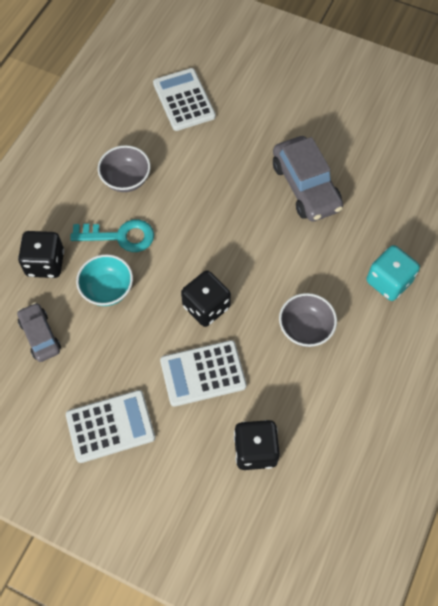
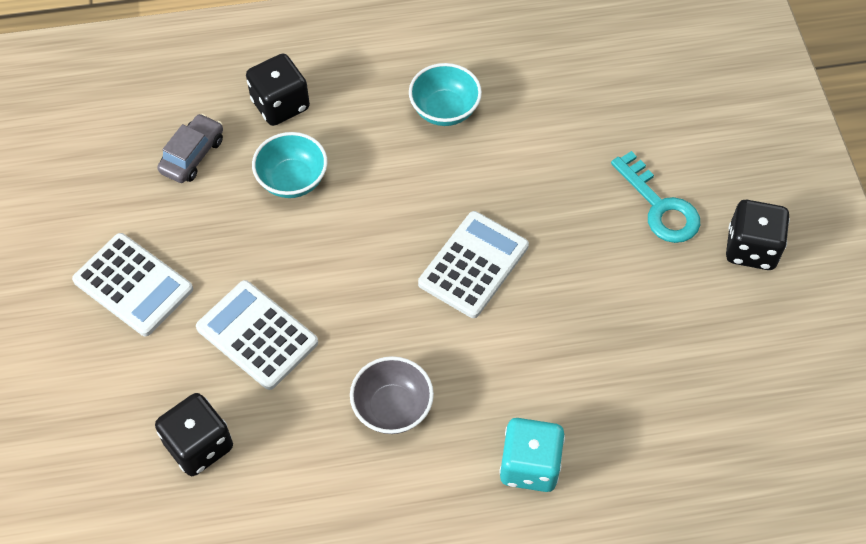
camera: 55 degrees right, 5 degrees down
turquoise key [70,219,154,252] -> turquoise key moved to [611,151,700,243]
grey bowl [98,145,151,192] -> turquoise bowl [409,63,482,126]
white calculator [153,68,216,131] -> white calculator moved to [418,211,529,318]
black dice [181,271,231,327] -> black dice moved to [726,200,790,270]
grey car [273,136,343,222] -> none

